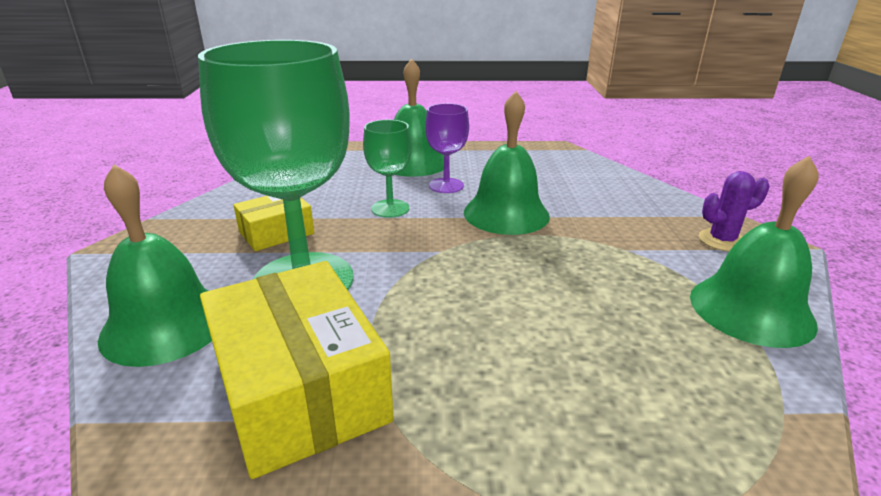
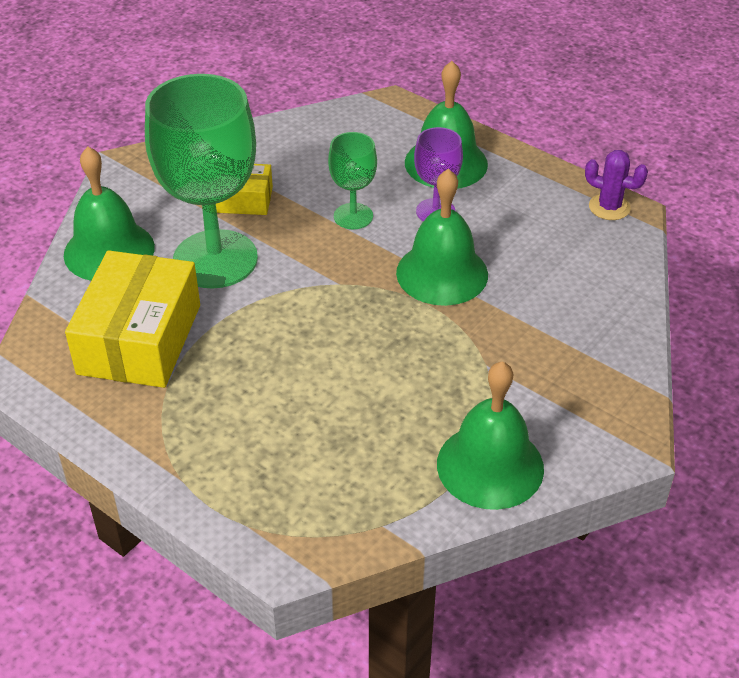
camera: 40 degrees right, 15 degrees up
purple cactus [699,171,770,251] -> purple cactus moved to [585,150,648,220]

